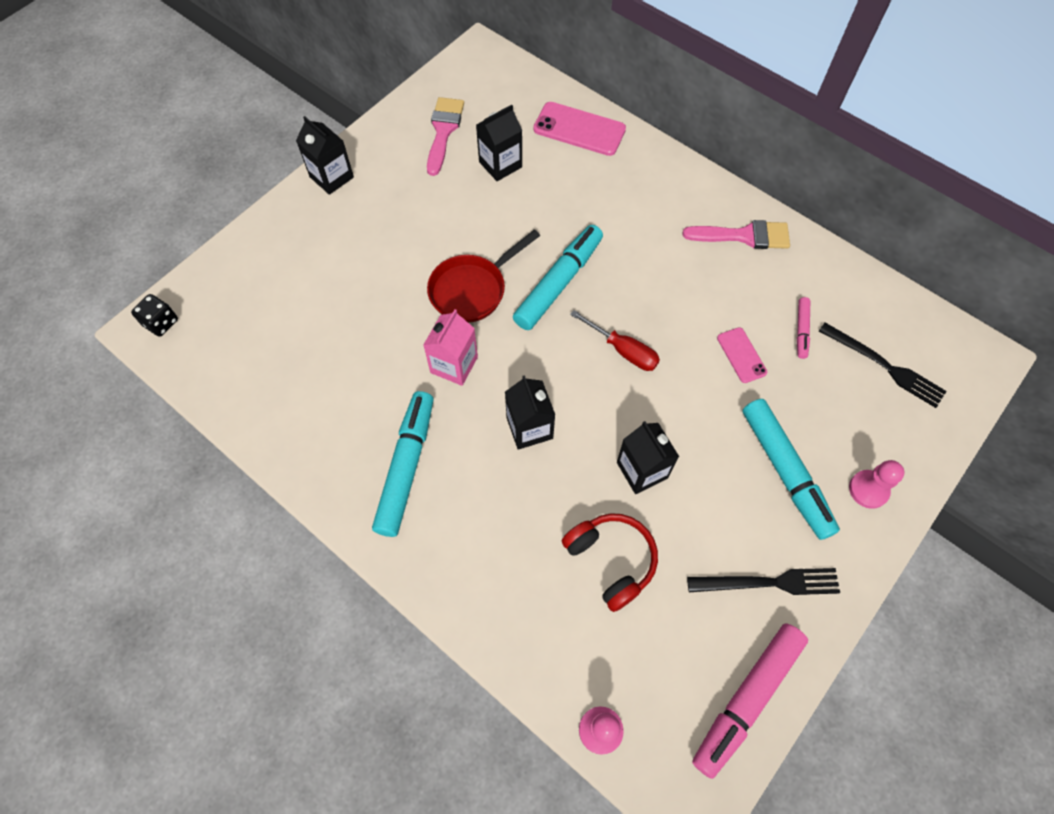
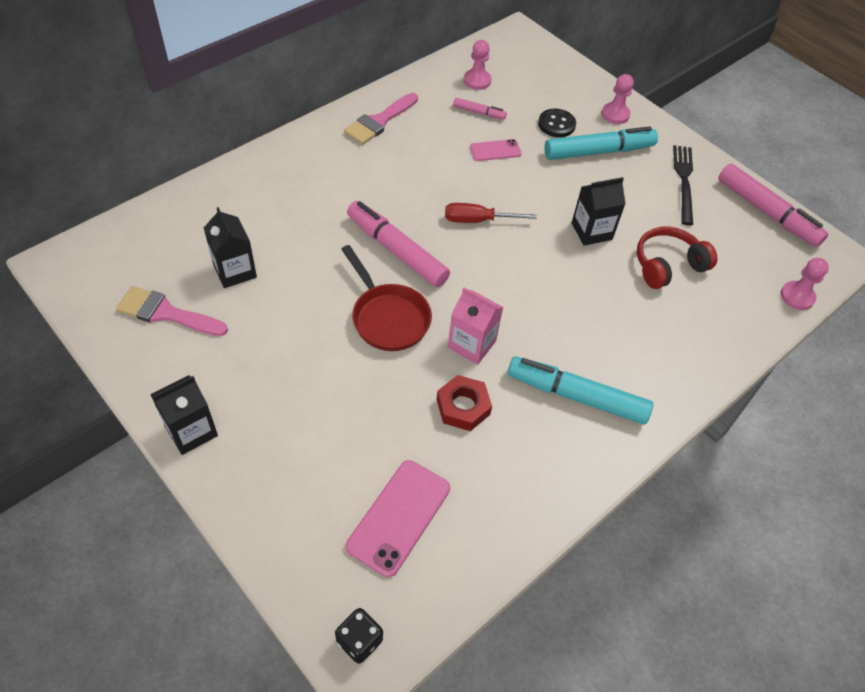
camera: 85 degrees left, 10 degrees down
black carton [505,375,555,450] -> none
turquoise marker [513,225,603,330] -> pink marker [347,201,450,287]
pink phone [533,102,626,156] -> pink phone moved to [346,460,450,577]
red screwdriver [570,310,660,371] -> red screwdriver turned 135 degrees counterclockwise [445,203,536,223]
pink brush [683,220,790,249] -> pink brush turned 150 degrees counterclockwise [344,93,418,145]
black fork [819,322,946,408] -> none
none -> red nut [437,375,492,431]
none -> pink pawn [464,40,491,90]
none -> black button [538,109,576,137]

